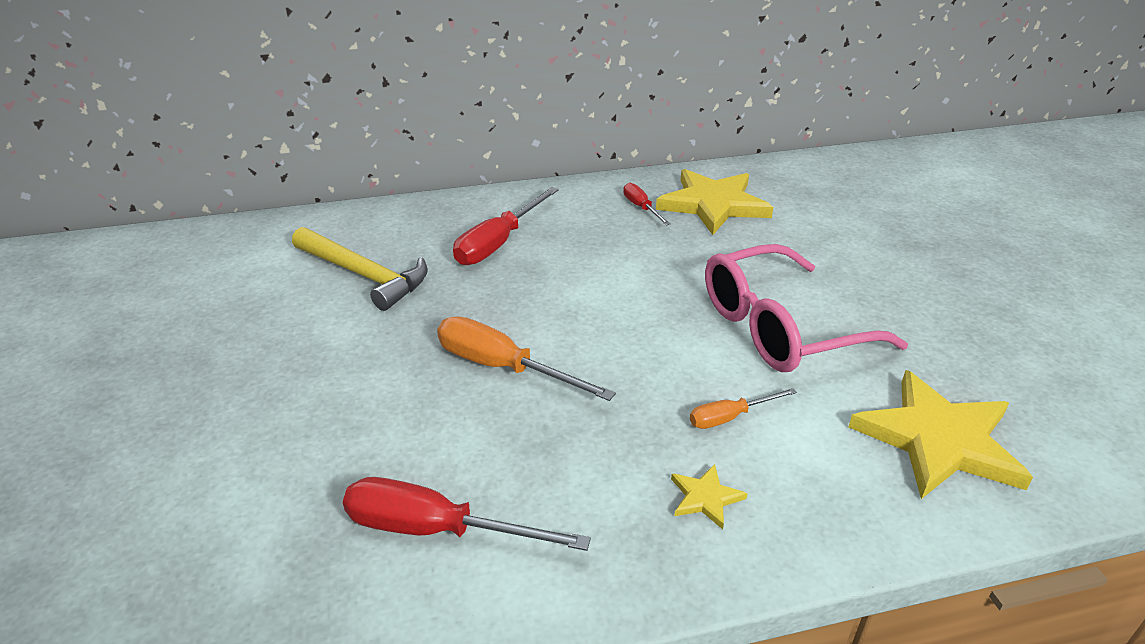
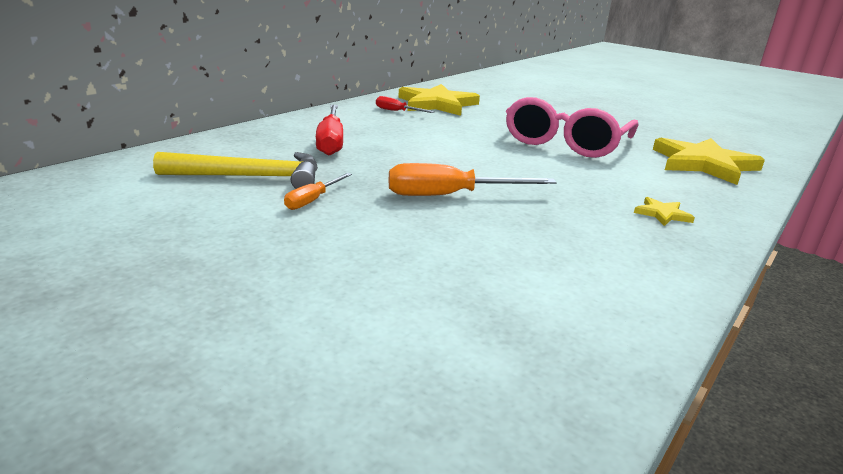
camera: 40 degrees left, 10 degrees down
red screwdriver [343,477,591,551] -> none
orange screwdriver [690,388,797,429] -> orange screwdriver moved to [284,173,352,210]

